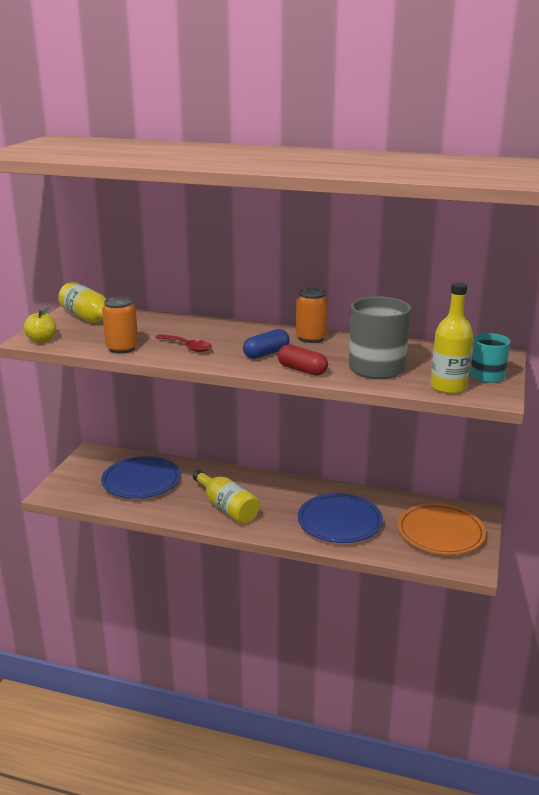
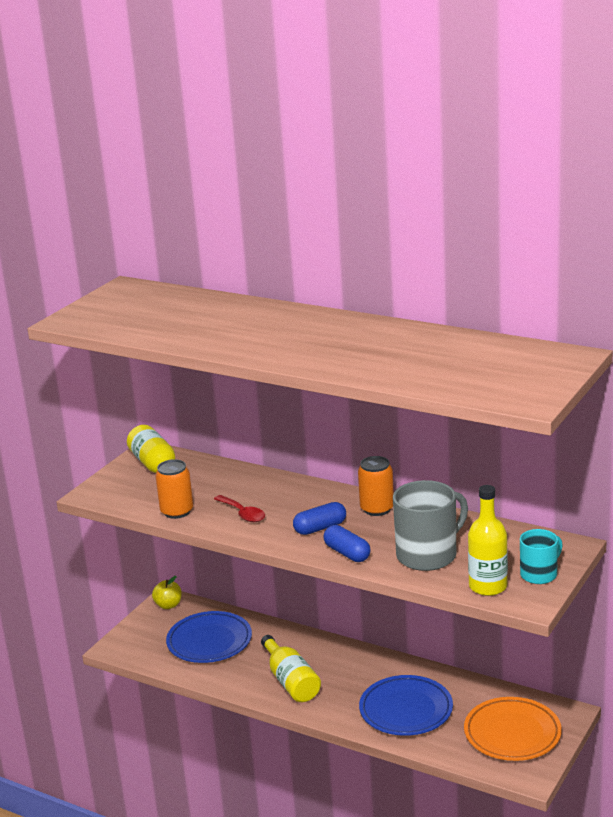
camera: 15 degrees right, 0 degrees up
yellow apple [23,307,56,343] -> yellow apple moved to [152,576,182,609]
red capsule [278,344,328,376] -> blue capsule [323,525,371,562]

